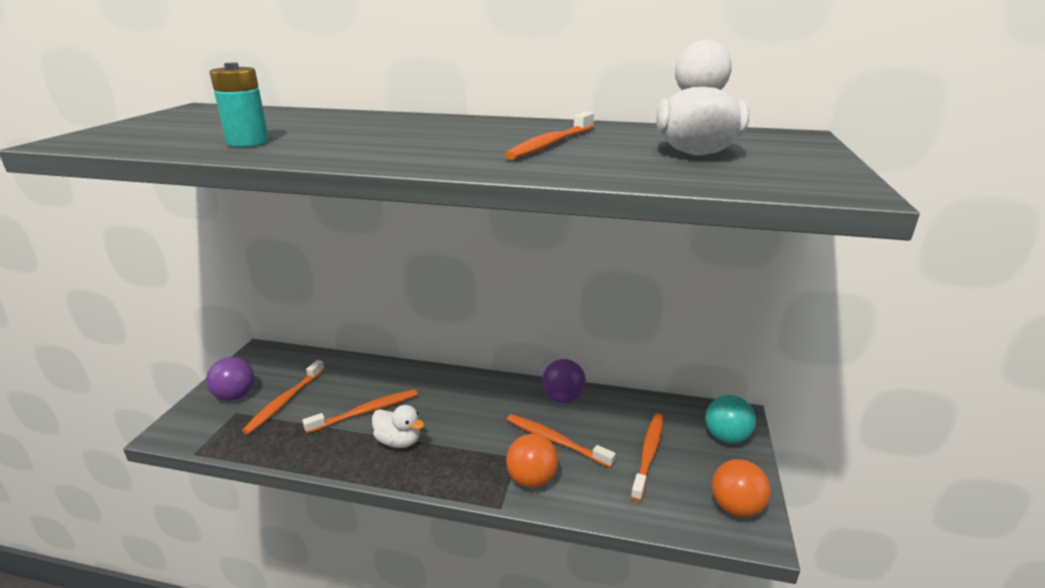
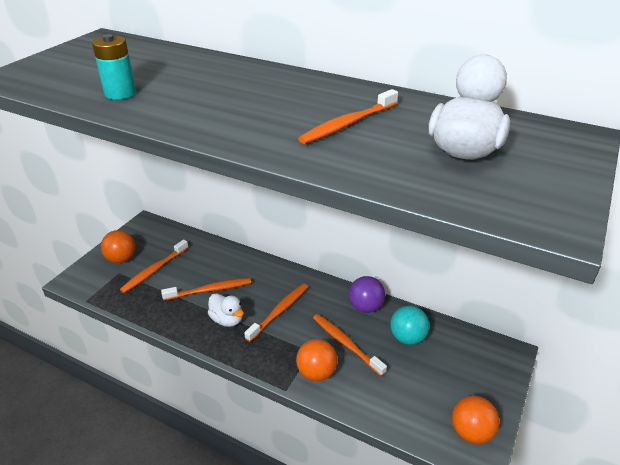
camera: 15 degrees right, 10 degrees up
purple ball [206,357,254,401] -> orange ball [101,230,135,263]
orange toothbrush [631,414,664,502] -> orange toothbrush moved to [244,283,308,342]
turquoise ball [705,395,756,444] -> turquoise ball moved to [390,306,430,345]

